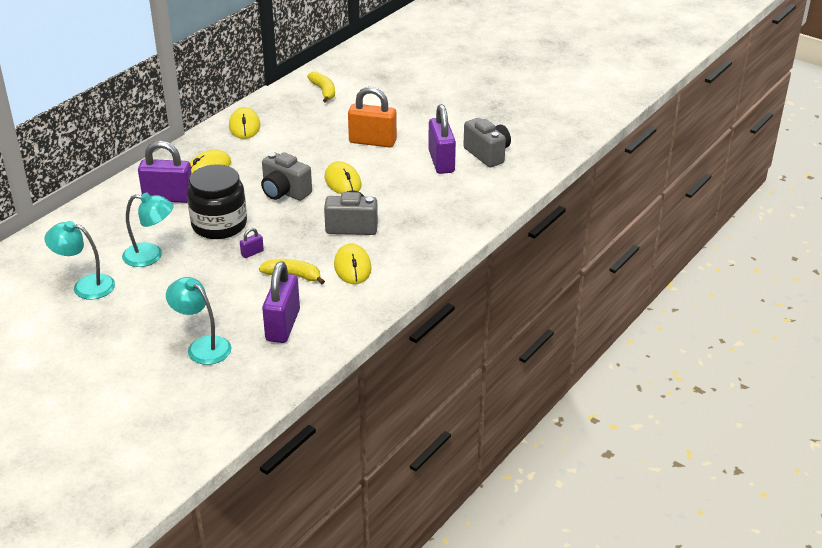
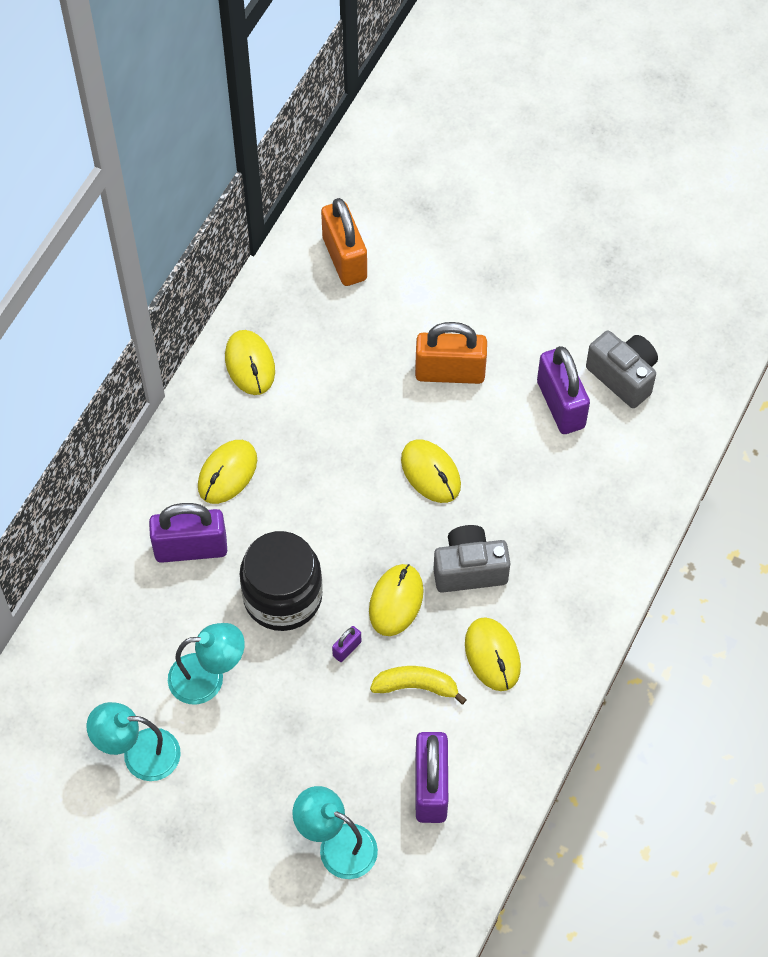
camera: 10 degrees left, 25 degrees up
grey camera [261,152,312,201] -> none
yellow banana [307,72,335,102] -> orange padlock [321,198,367,286]
none -> yellow mouse [369,564,424,636]

